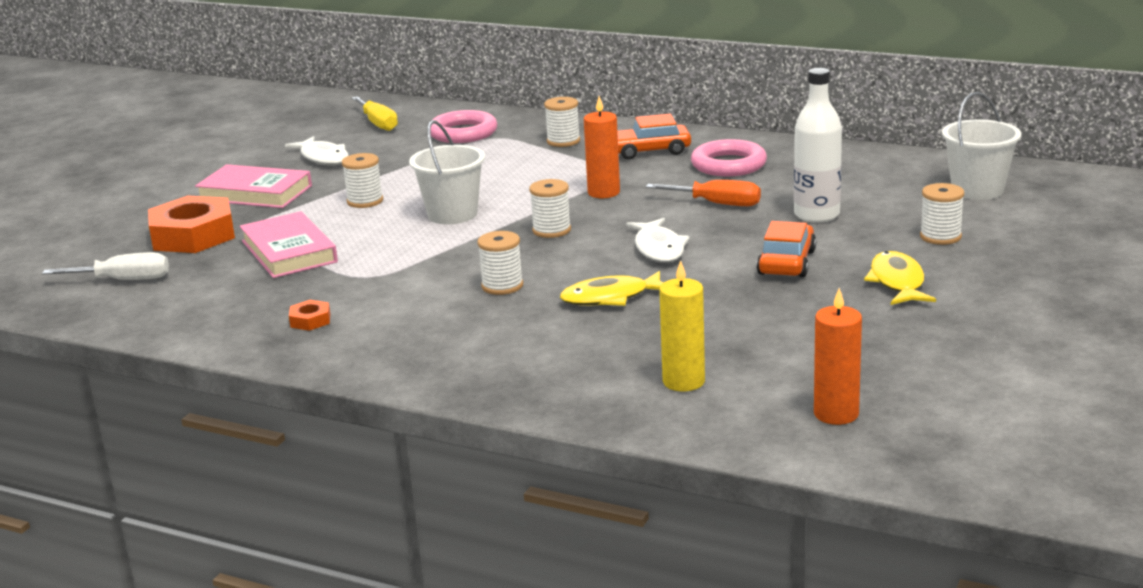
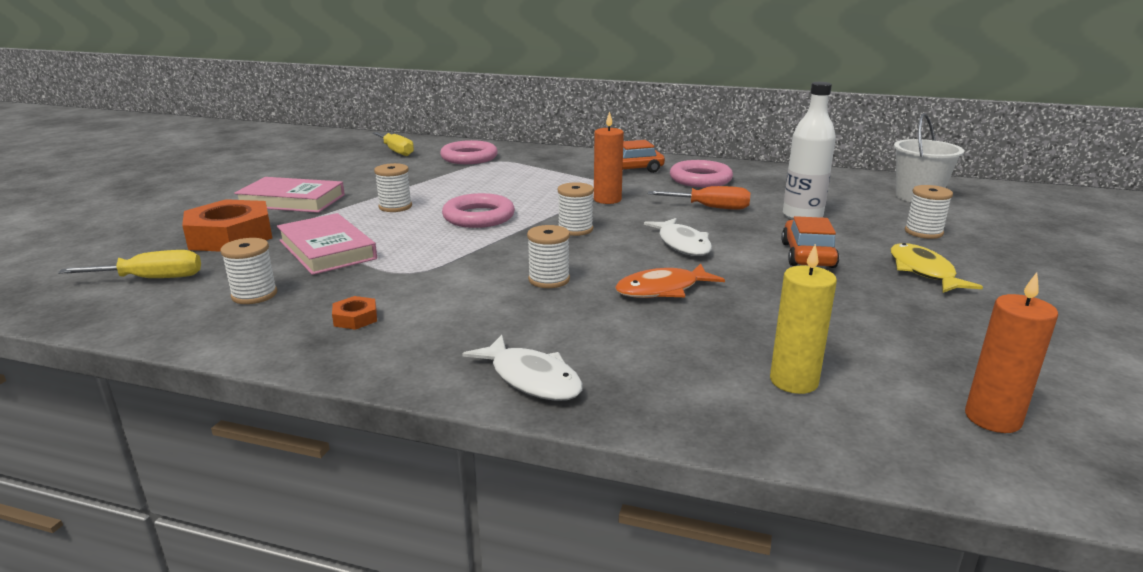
camera: 10 degrees left, 0 degrees up
white screwdriver [42,252,169,280] -> yellow screwdriver [58,250,201,278]
white fish [285,136,349,165] -> white fish moved to [462,335,583,401]
white bucket [409,120,485,224] -> pink ring [442,193,515,228]
white spool [544,97,580,147] -> white spool moved to [220,238,277,304]
yellow fish [560,271,664,306] -> orange fish [615,263,725,298]

